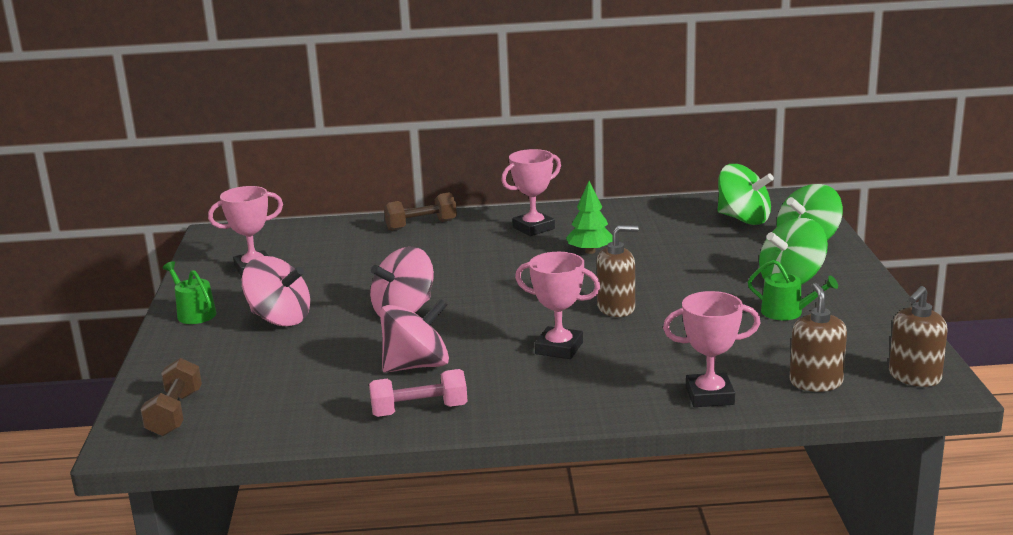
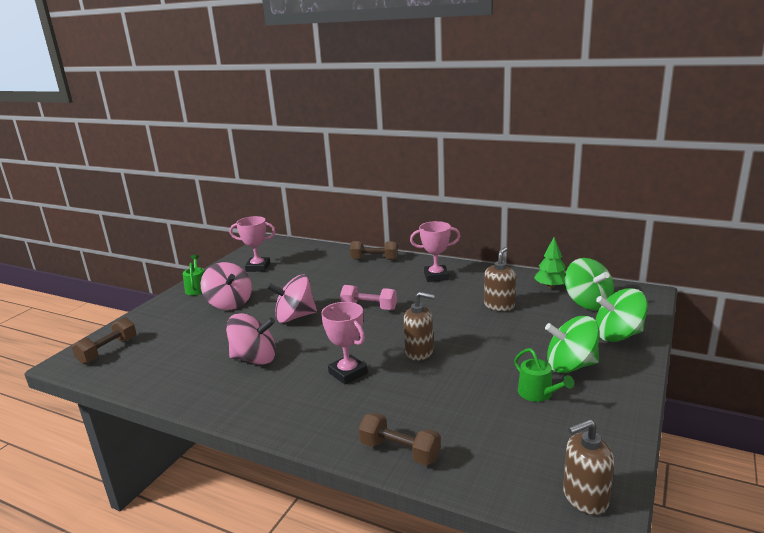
camera: 30 degrees right, 0 degrees up
pink dumbbell [369,369,468,417] -> pink dumbbell moved to [340,285,397,310]
green tree [566,181,613,254] -> green tree moved to [534,237,566,288]
pink trophy [663,291,760,407] -> brown dumbbell [358,413,441,466]
brown soap dispenser [790,283,847,392] -> brown soap dispenser moved to [484,247,516,311]

